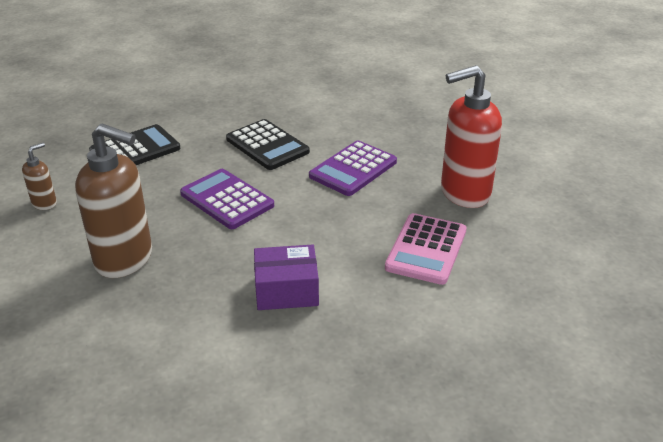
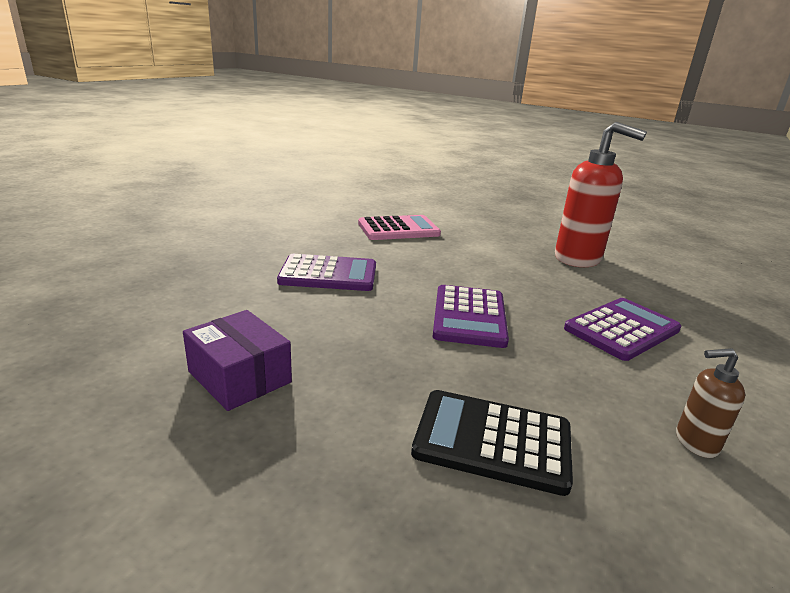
camera: 130 degrees left, 10 degrees down
brown soap dispenser [75,123,152,278] -> purple calculator [564,298,681,361]
black calculator [226,119,310,170] -> none
purple box [254,245,319,310] -> purple box moved to [183,310,292,411]
red soap dispenser [441,65,502,208] -> red soap dispenser moved to [555,122,647,267]

